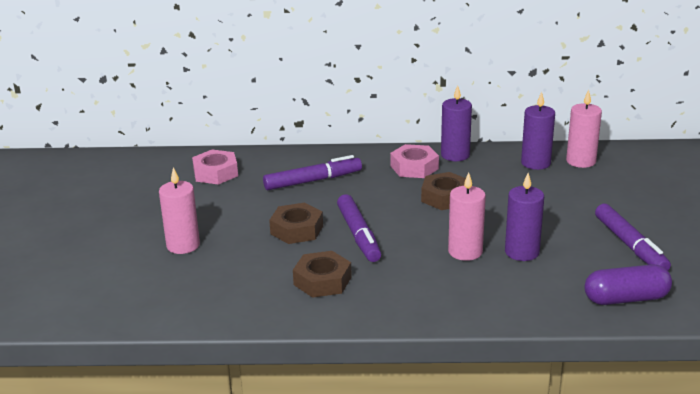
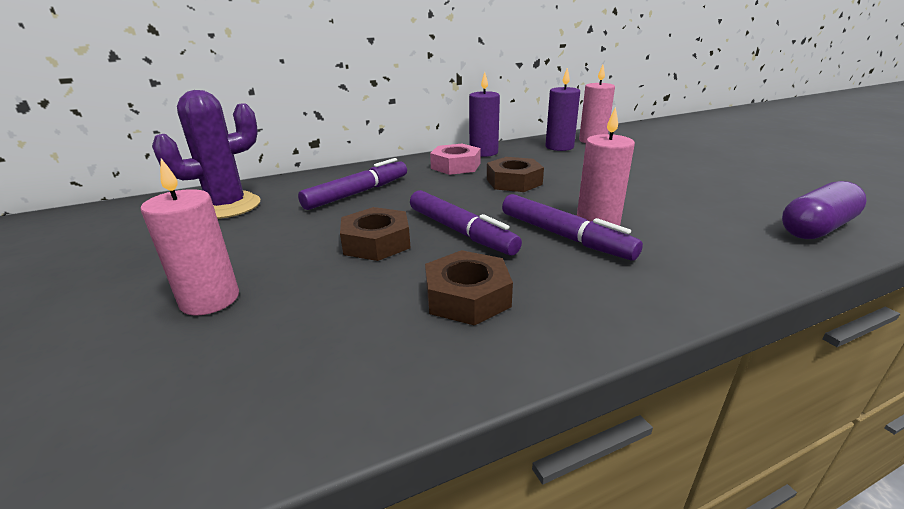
camera: 25 degrees left, 0 degrees up
pink nut [192,150,238,185] -> purple cactus [152,90,260,219]
purple candle [505,173,544,261] -> none
purple marker [595,204,671,271] -> purple marker moved to [502,194,643,261]

